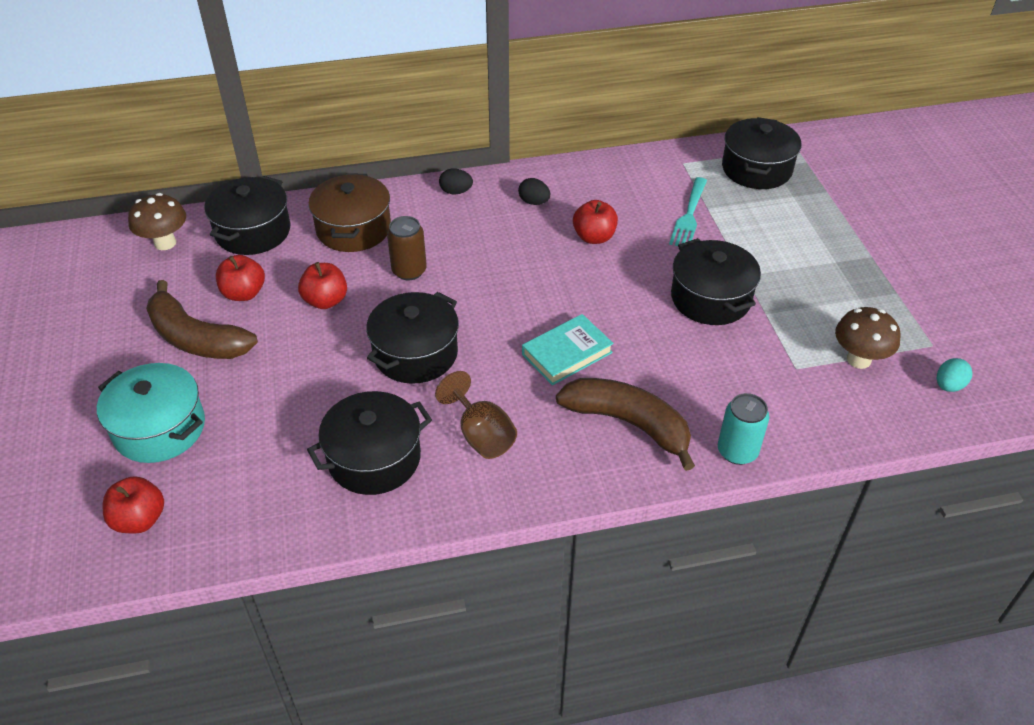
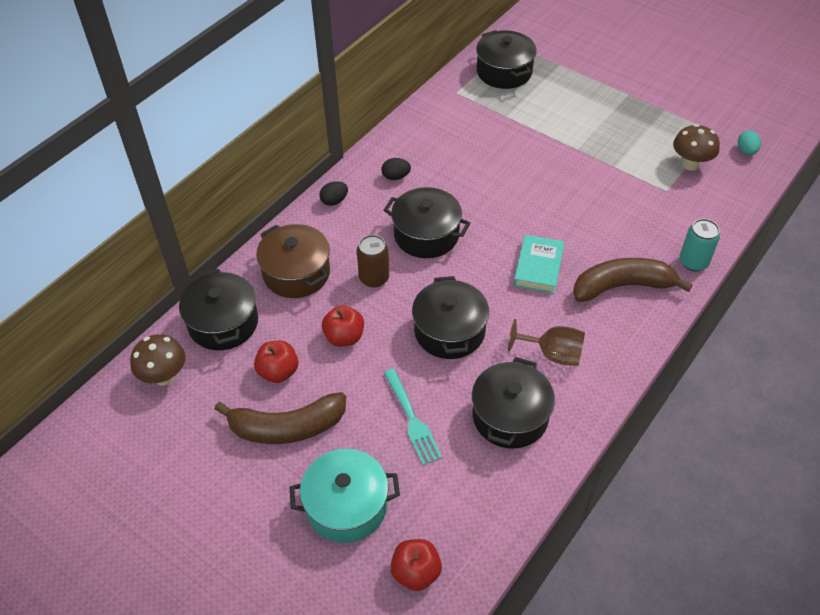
camera: 40 degrees left, 5 degrees up
red apple [573,200,618,244] -> none
turquoise fork [669,177,707,246] -> turquoise fork moved to [384,369,443,465]
black pot [671,238,761,325] -> black pot moved to [384,187,470,258]

